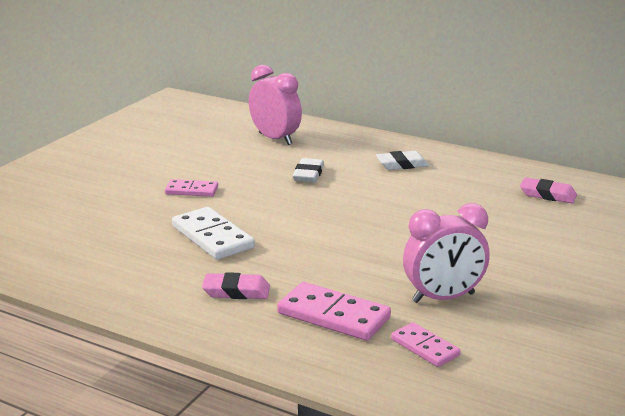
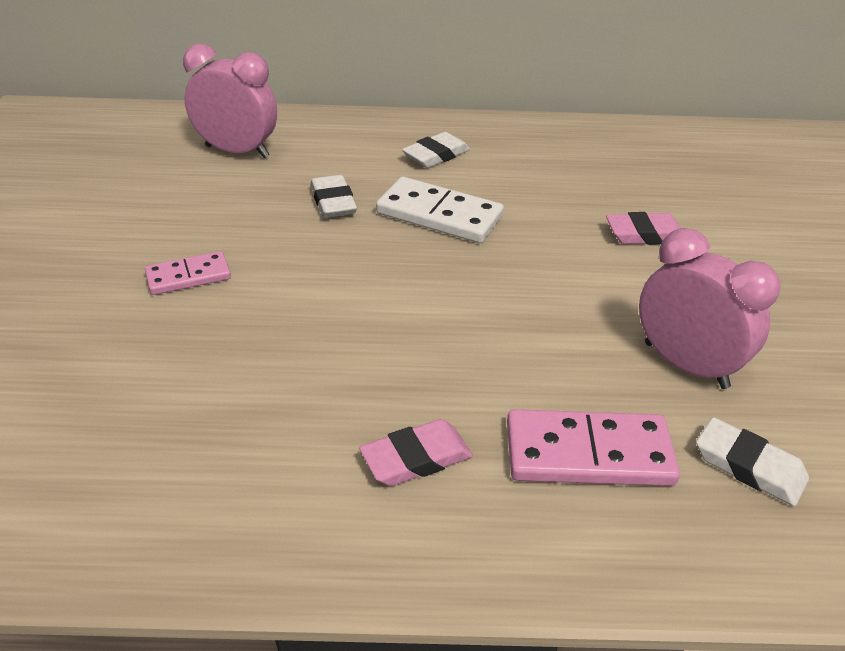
camera: 30 degrees left, 15 degrees up
white domino [172,207,255,260] -> white domino moved to [376,177,504,243]
pink domino [391,322,460,367] -> white eraser [696,417,809,506]
pink clock [403,203,490,303] -> pink clock turned 90 degrees counterclockwise [639,228,781,389]
pink eraser [520,177,577,203] -> pink eraser moved to [606,212,680,245]

